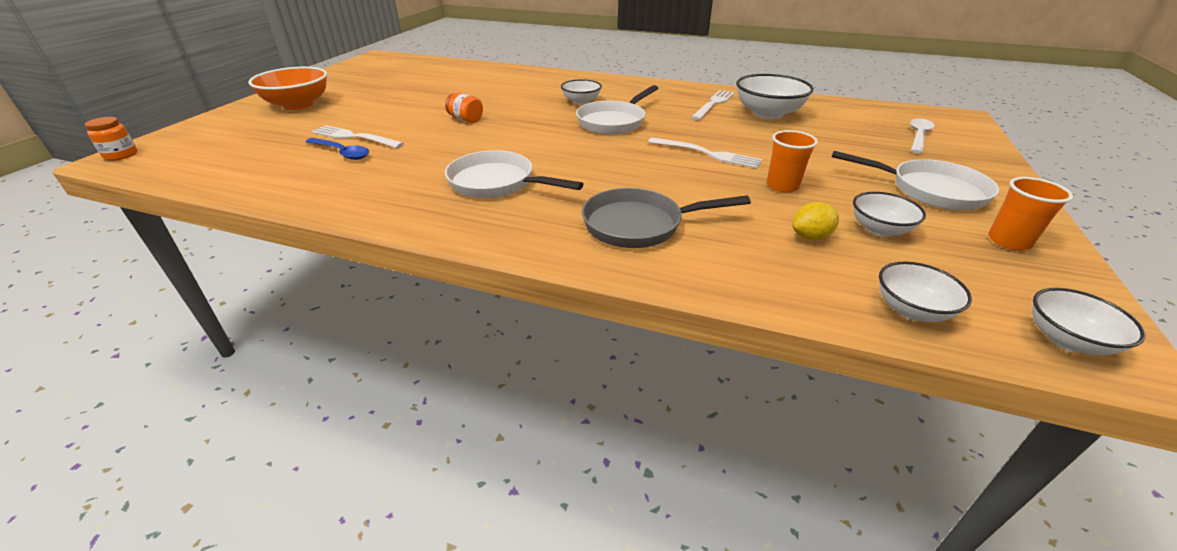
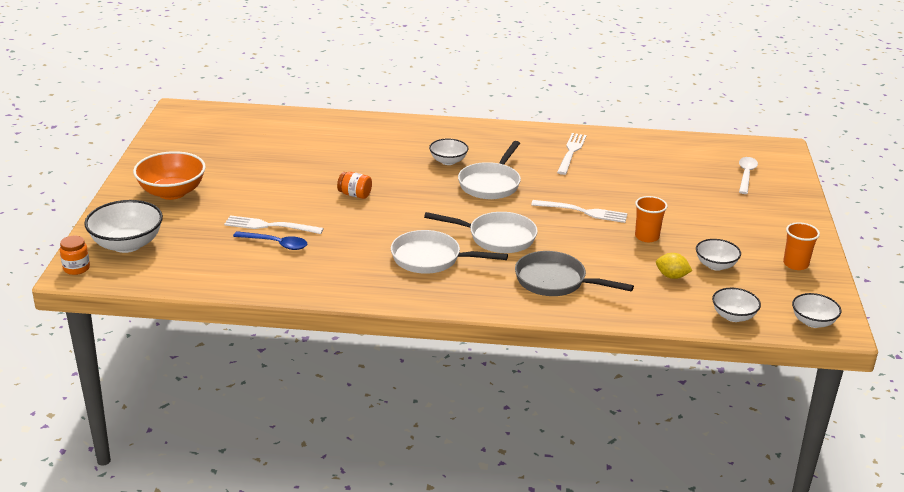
camera: 15 degrees left, 5 degrees down
grey pan [582,188,751,248] -> grey pan turned 45 degrees clockwise [515,251,634,296]
white bowl [736,74,814,119] -> white bowl moved to [84,200,163,253]
yellow lemon [792,202,839,240] -> yellow lemon turned 60 degrees clockwise [656,253,693,279]
white pan [832,151,999,210] -> white pan moved to [424,212,538,253]

